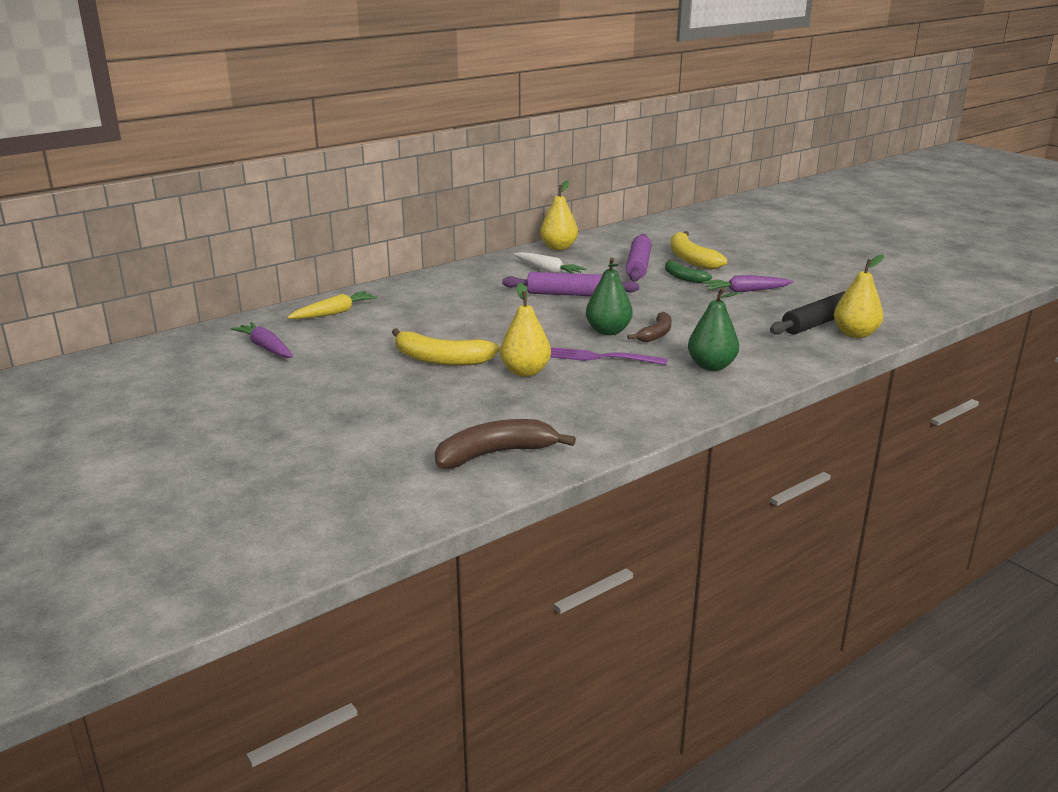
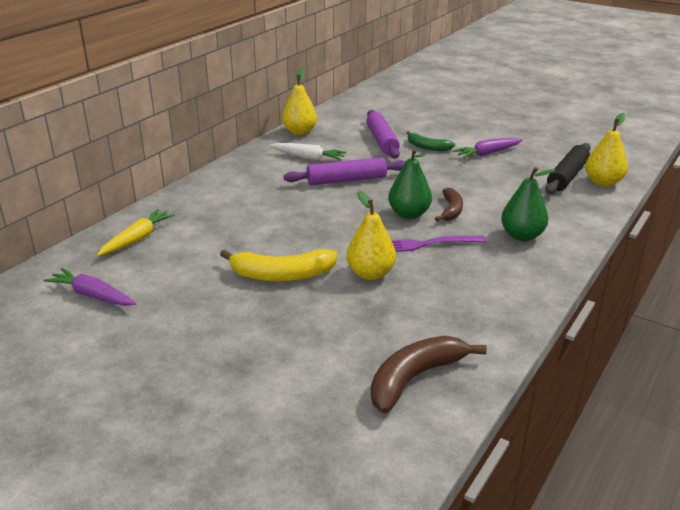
camera: 20 degrees left, 5 degrees up
yellow banana [670,231,727,270] -> none

